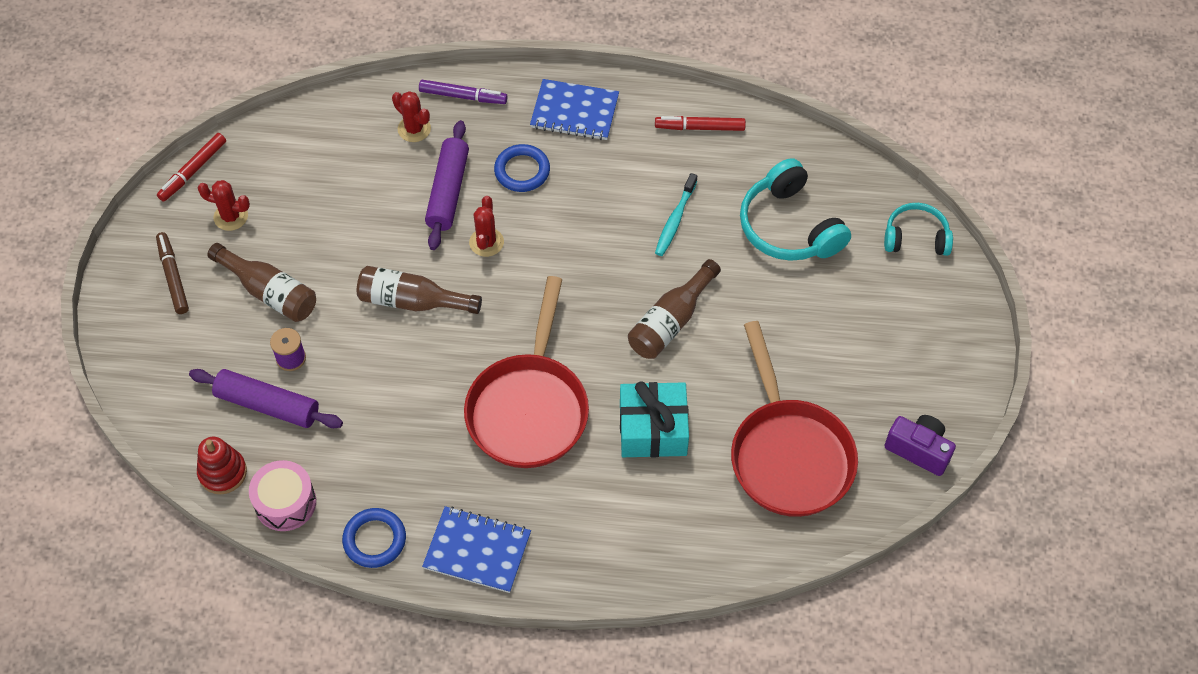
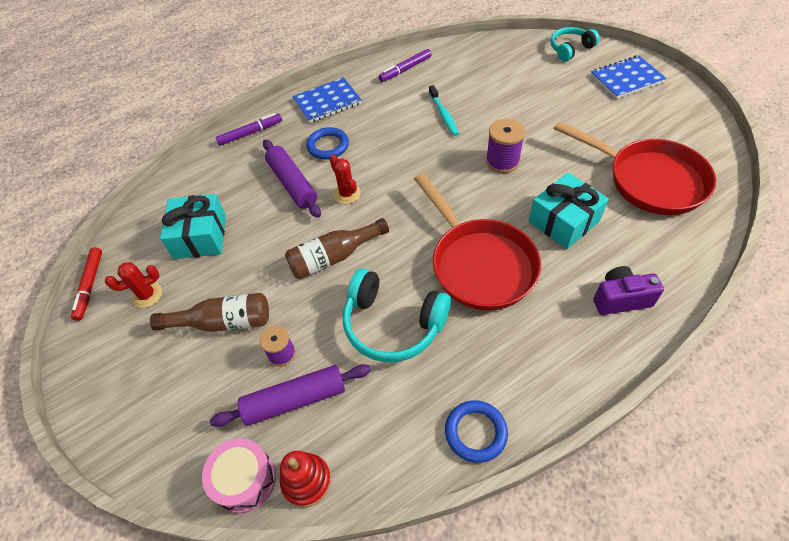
camera: 35 degrees left, 5 degrees down
brown marker [156,232,189,314] -> none
pink drum [249,460,316,531] -> pink drum moved to [202,438,276,513]
red cactus [392,91,431,142] -> none
blue notebook [422,506,531,593] -> blue notebook moved to [591,56,667,99]
brown bottle [628,259,721,359] -> purple spool [486,119,525,173]
red marker [655,116,746,131] -> purple marker [379,49,432,82]
turquoise headphones [740,158,851,261] -> turquoise headphones moved to [343,268,451,362]
purple camera [884,415,956,476] -> purple camera moved to [593,266,664,315]
none -> turquoise gift [160,194,226,259]

